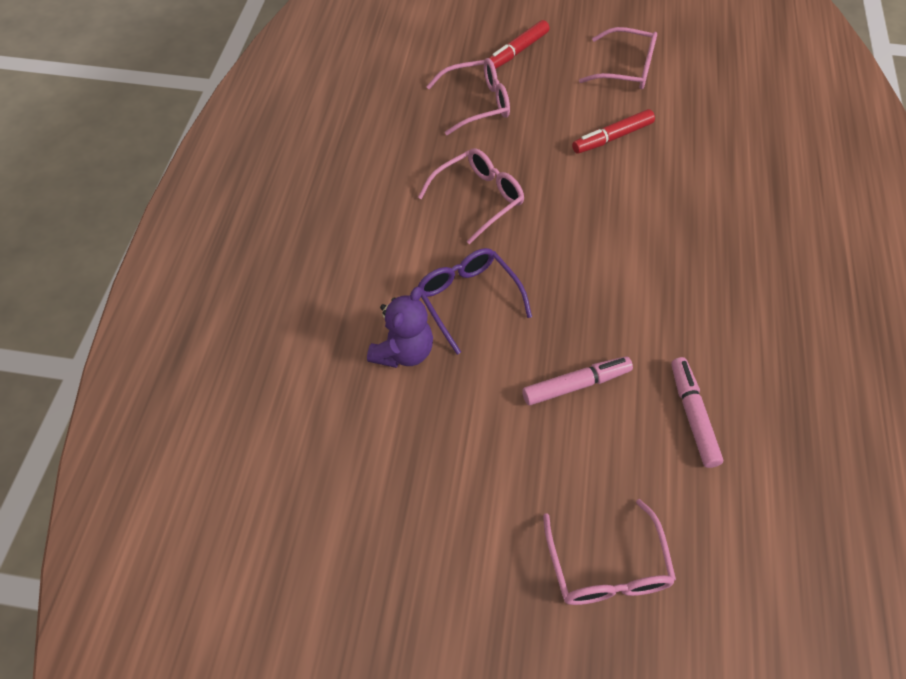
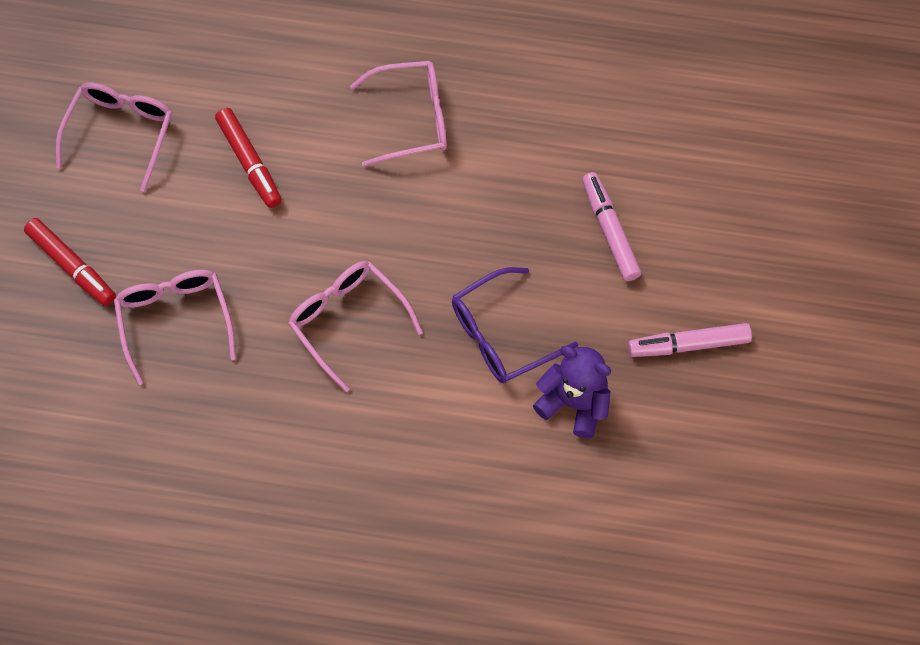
camera: 90 degrees left, 10 degrees up
pink glasses [543,499,676,605] -> pink glasses moved to [350,61,447,167]
pink marker [671,357,723,468] -> pink marker moved to [628,323,752,357]

